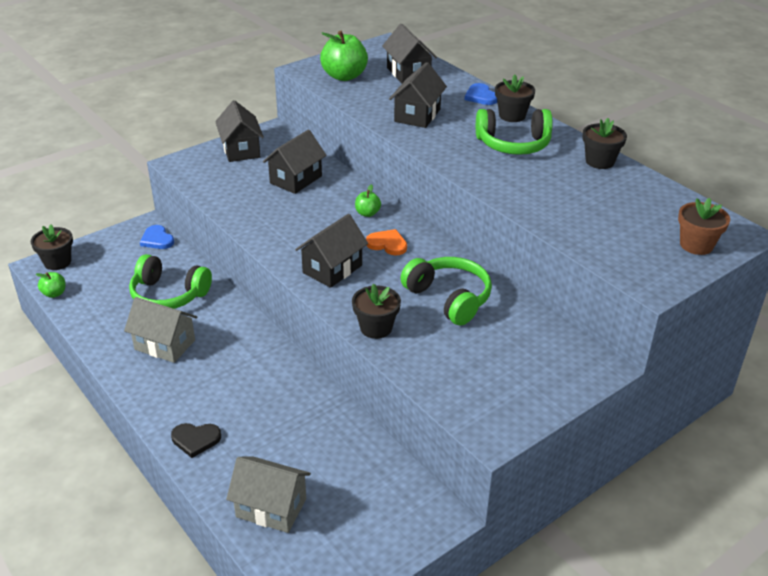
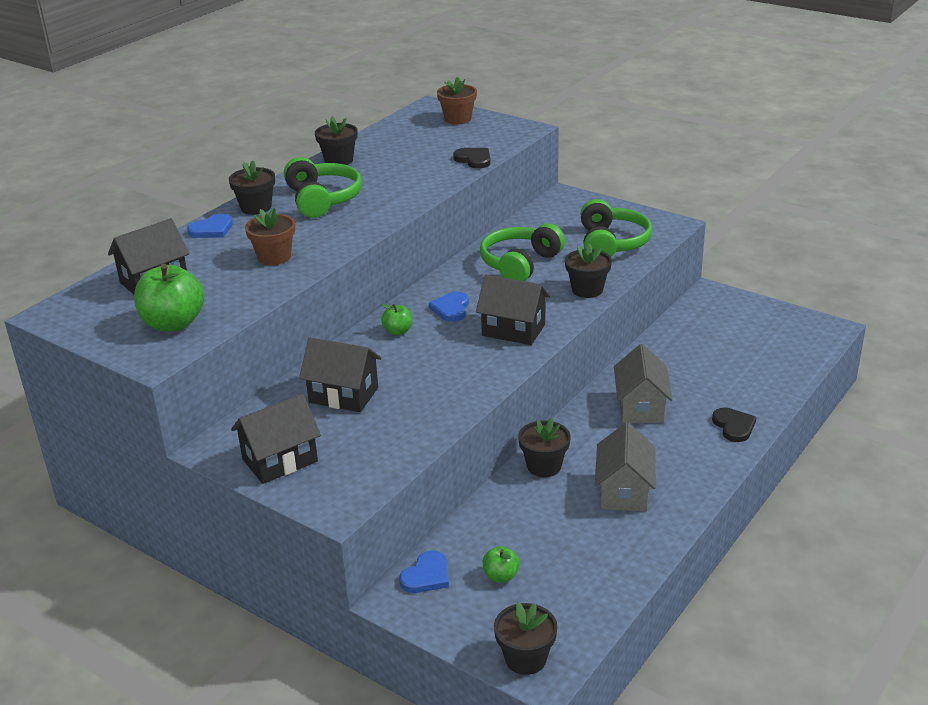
camera: 105 degrees left, 5 degrees down
green apple [35,272,65,298] -> green apple moved to [482,546,520,582]
green headphones [129,254,212,309] -> green headphones moved to [580,199,652,257]
grey house [226,456,311,533] -> grey house moved to [614,344,673,423]
orange heart [366,229,407,255] -> blue heart [429,291,469,322]
black house [389,62,447,128] -> brown flower pot [245,208,295,265]
none -> black heart [453,148,491,169]
none -> black flower pot [518,418,571,477]

